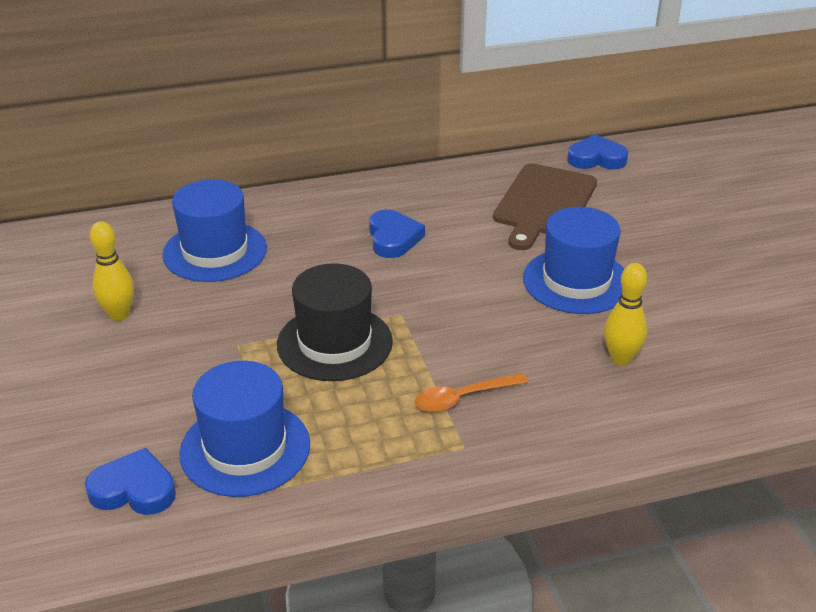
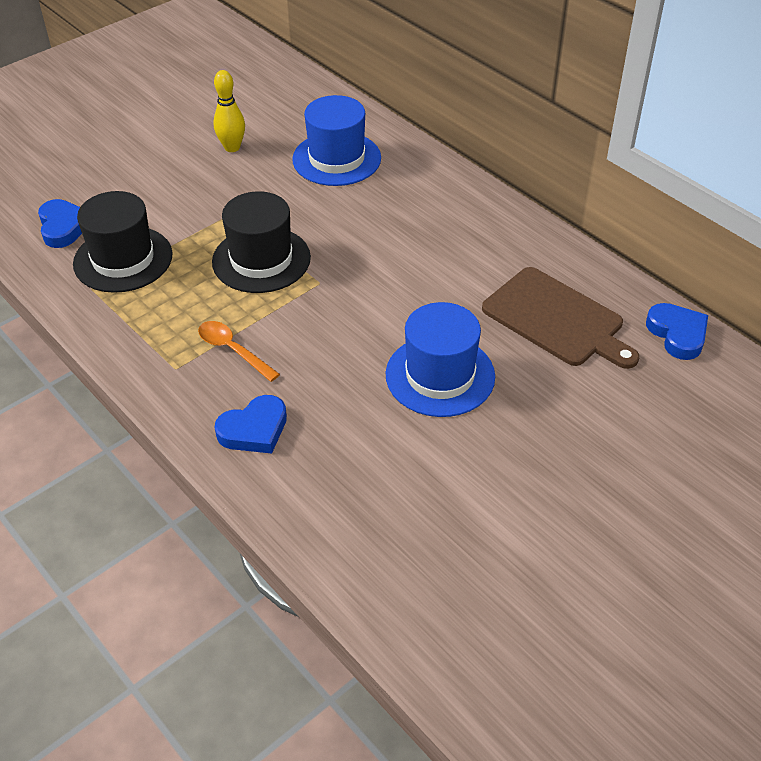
camera: 65 degrees right, 10 degrees up
blue hat [179,361,310,497] -> black hat [73,191,173,293]
blue heart [369,210,425,258] -> blue heart moved to [215,395,287,454]
brown cutting board [493,163,597,250] -> brown cutting board turned 135 degrees counterclockwise [482,267,639,369]
yellow bowling pin [604,263,647,366] -> none

